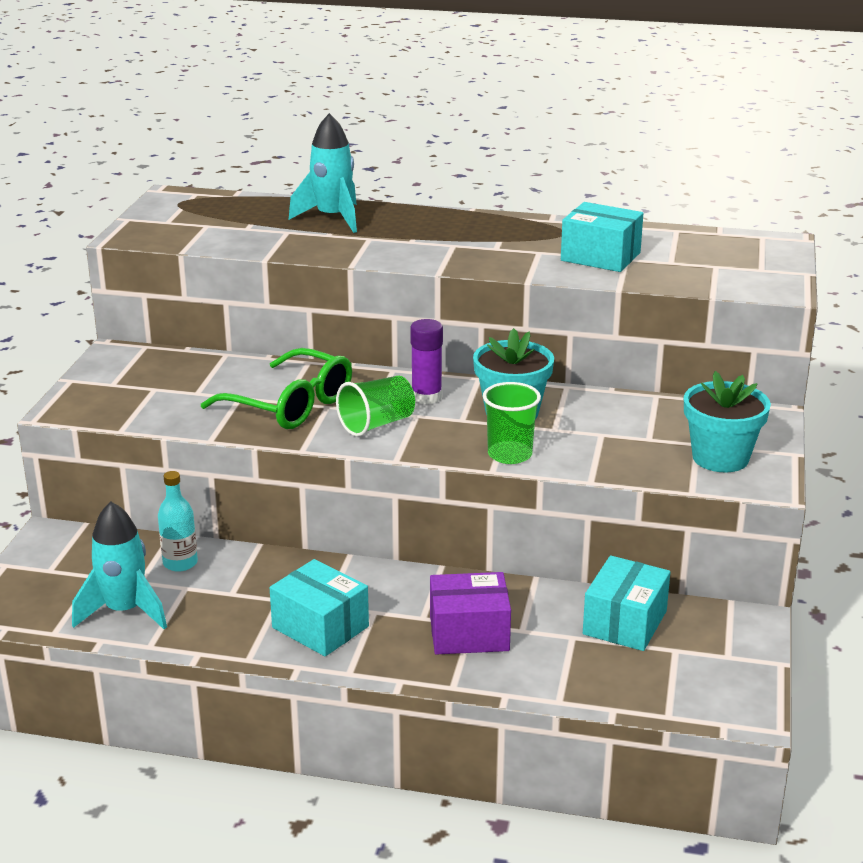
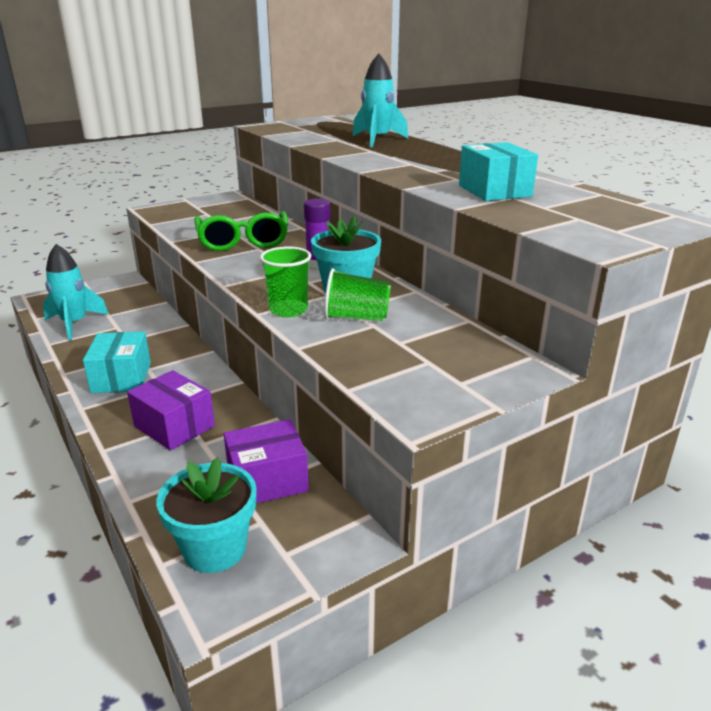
camera: 45 degrees right, 0 degrees up
turquoise bottle [158,471,198,572] -> none
green cup [336,376,415,437] -> green cup moved to [324,268,391,321]
turquoise box [583,555,670,651] -> purple box [224,419,309,504]
turquoise flower pot [684,371,771,472] -> turquoise flower pot moved to [156,457,257,573]

